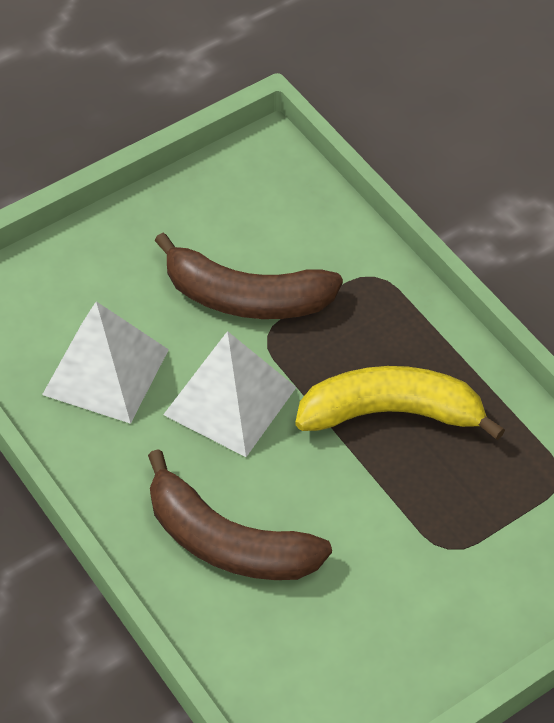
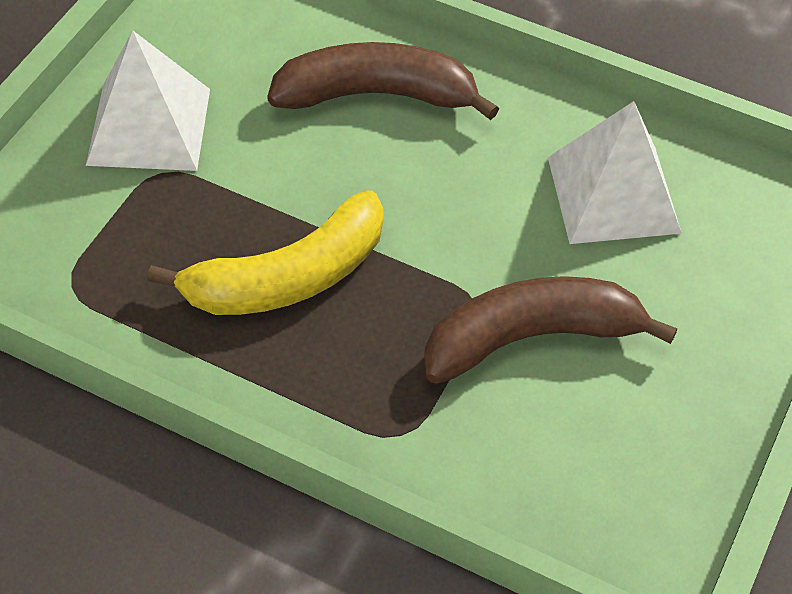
camera: 150 degrees right, 0 degrees up
white pyramid [163,331,297,457] -> white pyramid moved to [86,30,210,171]

